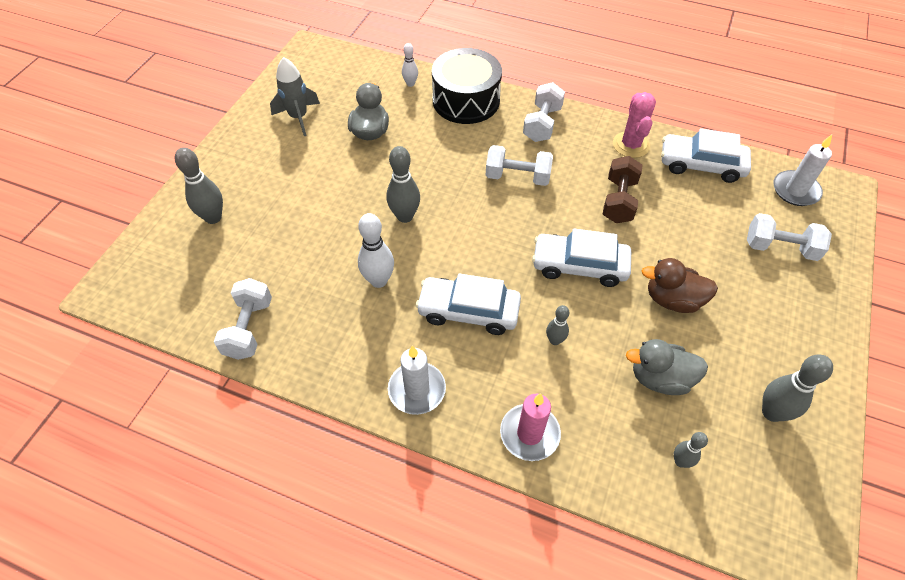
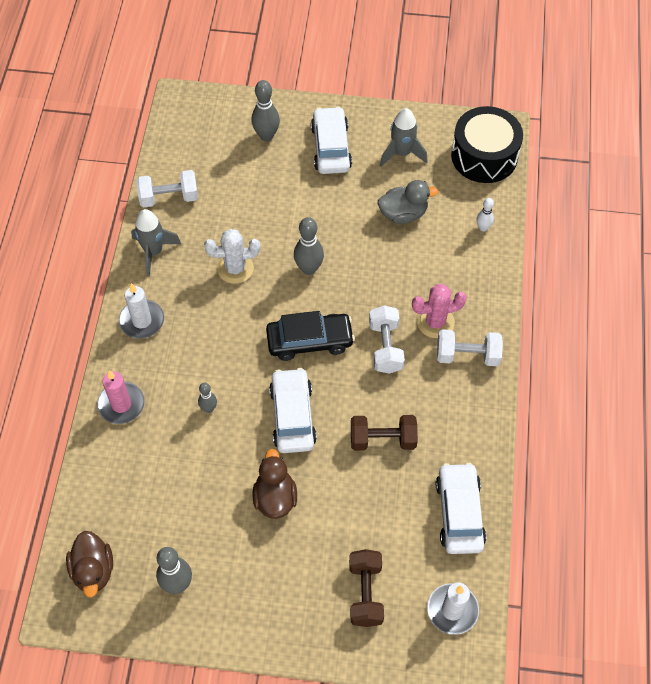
camera: 75 degrees right, 5 degrees up
white bowling pin [358,213,394,288] -> white cactus [204,229,260,284]
white car [416,273,521,335] -> white car moved to [311,106,352,174]
black drum [432,48,502,124] -> black drum moved to [451,106,523,183]
pink cactus [613,92,656,158] -> pink cactus moved to [412,284,467,338]
grey duck [626,339,708,395] -> none
grey bowling pin [674,432,708,468] -> none
white dumbbell [747,213,832,261] -> brown dumbbell [349,549,384,627]
none -> brown duck [66,531,113,597]
none -> grey rocket [131,209,181,276]
none -> black car [266,311,355,361]

